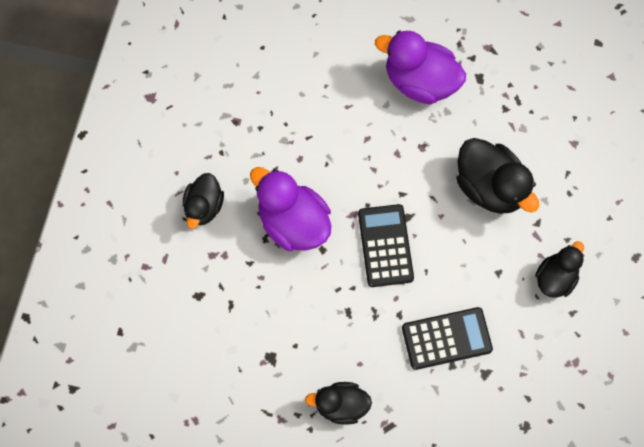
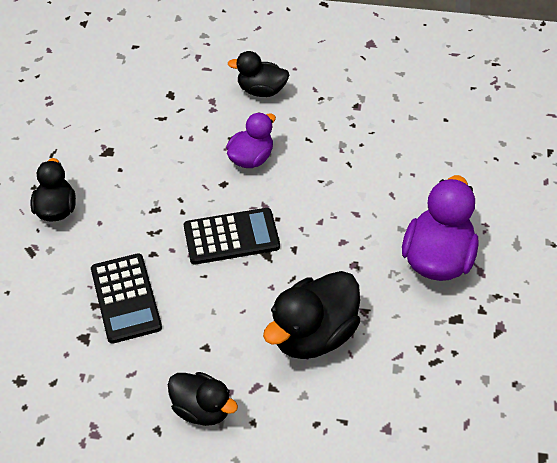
camera: 85 degrees right, 20 degrees down
purple duck [250,167,331,251] -> purple duck [226,112,276,168], size x0.62

